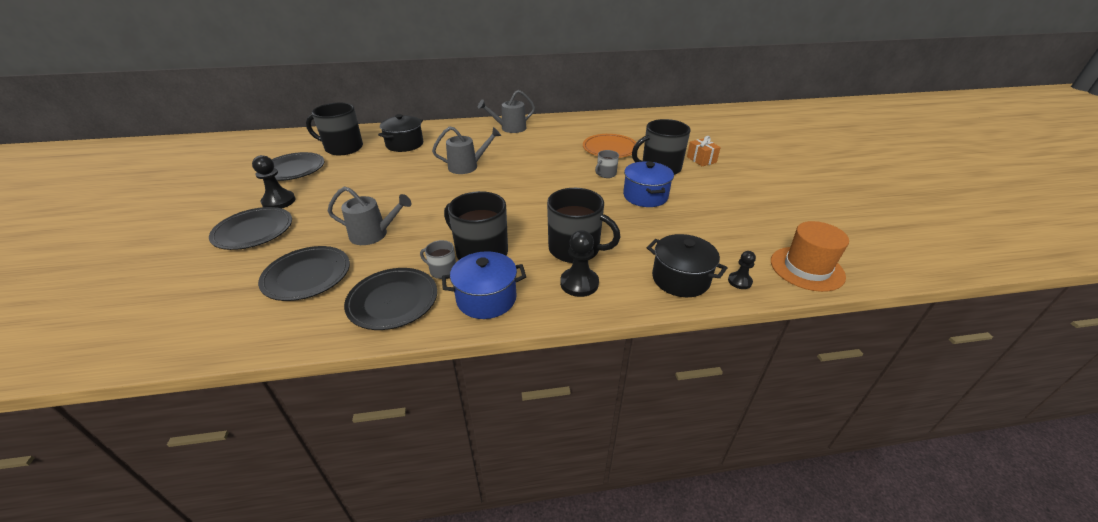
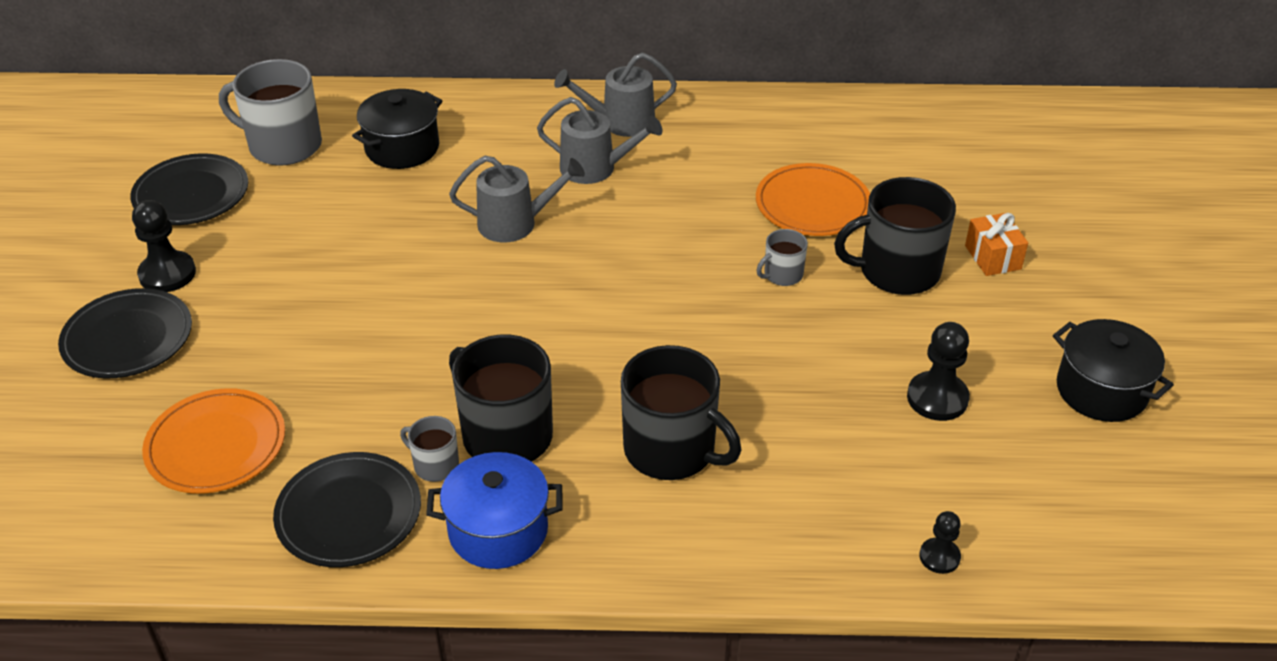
camera: 10 degrees right, 5 degrees up
black plate [258,246,350,301] -> orange plate [142,388,285,494]
black mug [306,103,363,155] -> grey mug [219,59,322,166]
grey watering can [328,187,411,245] -> grey watering can moved to [537,97,662,184]
black pawn [560,230,599,297] -> black pawn moved to [907,322,970,421]
blue pot [623,161,674,207] -> none
black pot [647,234,727,297] -> black pot moved to [1053,319,1174,422]
orange hat [771,221,849,292] -> none

